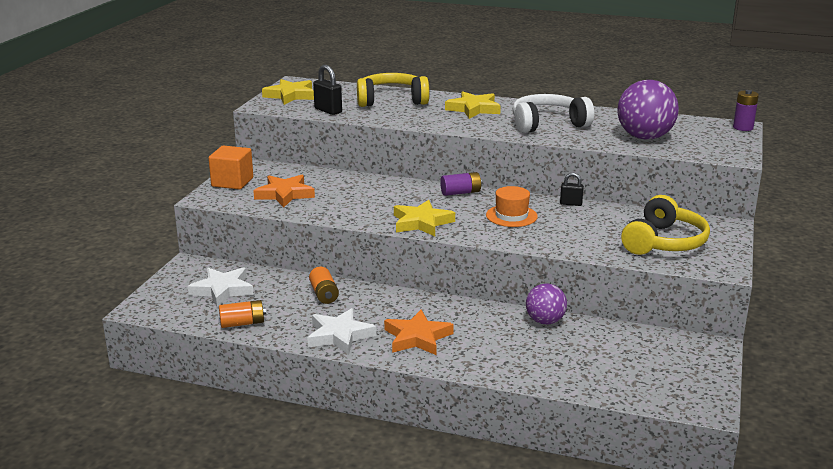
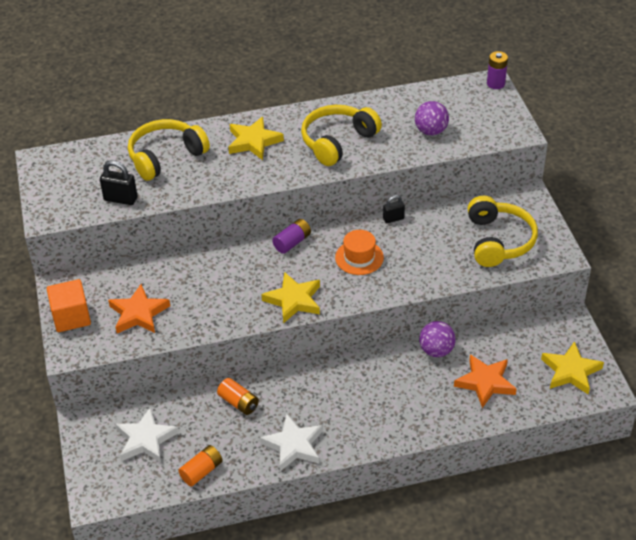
camera: 30 degrees left, 20 degrees up
yellow star [262,79,314,105] -> yellow star moved to [541,341,604,394]
orange star [384,310,454,355] -> orange star moved to [454,354,517,408]
white headphones [513,94,594,133] -> yellow headphones [301,105,382,166]
purple ball [617,80,679,140] -> purple ball [415,101,449,135], size x0.61

